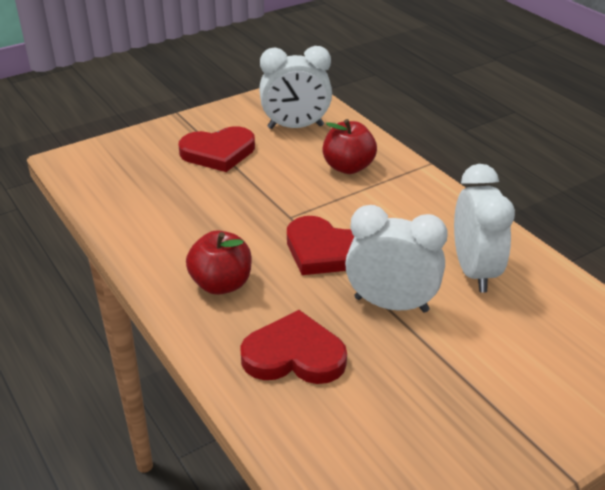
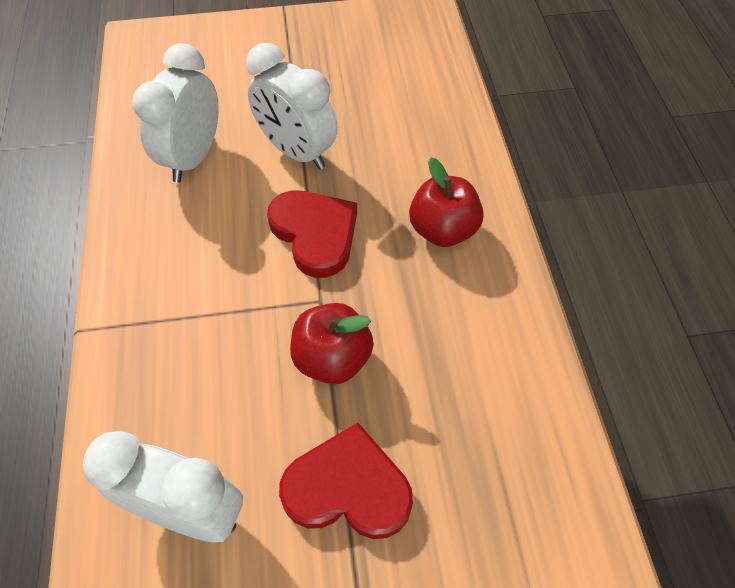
camera: 155 degrees left, 20 degrees up
red heart [240,310,347,384] -> none
red apple [323,119,377,174] -> red apple moved to [290,303,374,384]

